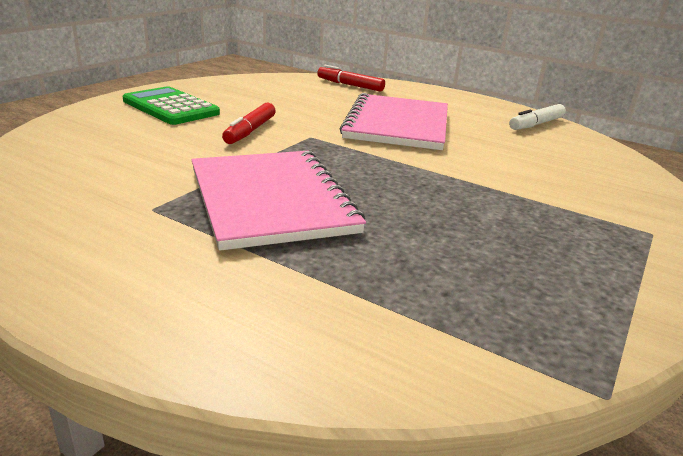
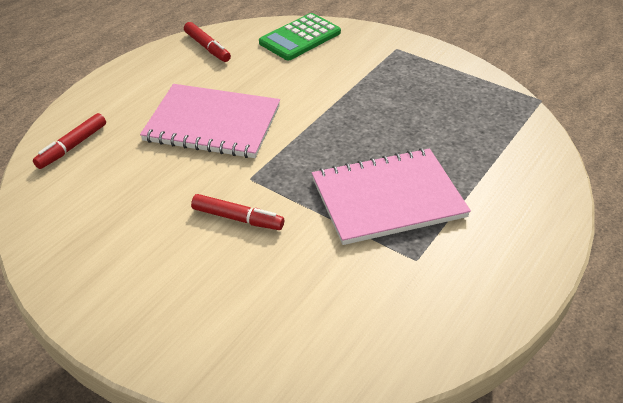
camera: 85 degrees left, 15 degrees up
green calculator [123,86,220,125] -> green calculator moved to [259,13,341,60]
white marker [509,104,566,130] -> red marker [184,22,231,62]

